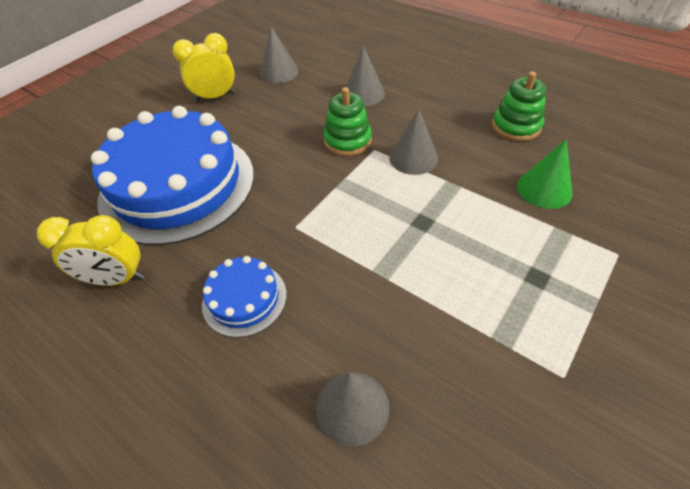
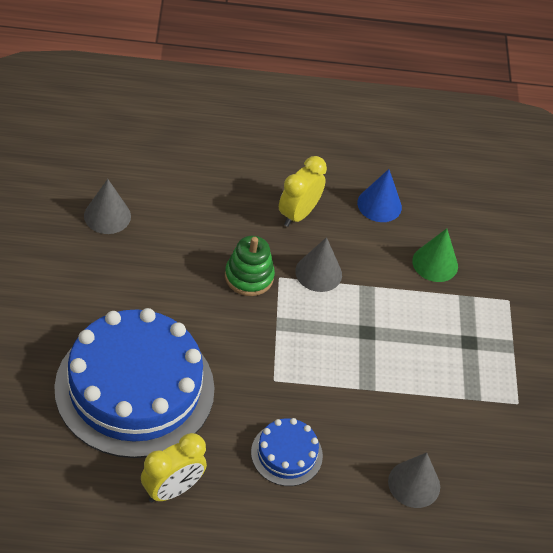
camera: 45 degrees left, 0 degrees up
yellow clock [173,33,235,102] -> yellow clock moved to [279,156,327,227]
grey cone [346,46,385,106] -> none
green stacking toy [492,71,546,141] -> blue cone [357,169,402,222]

